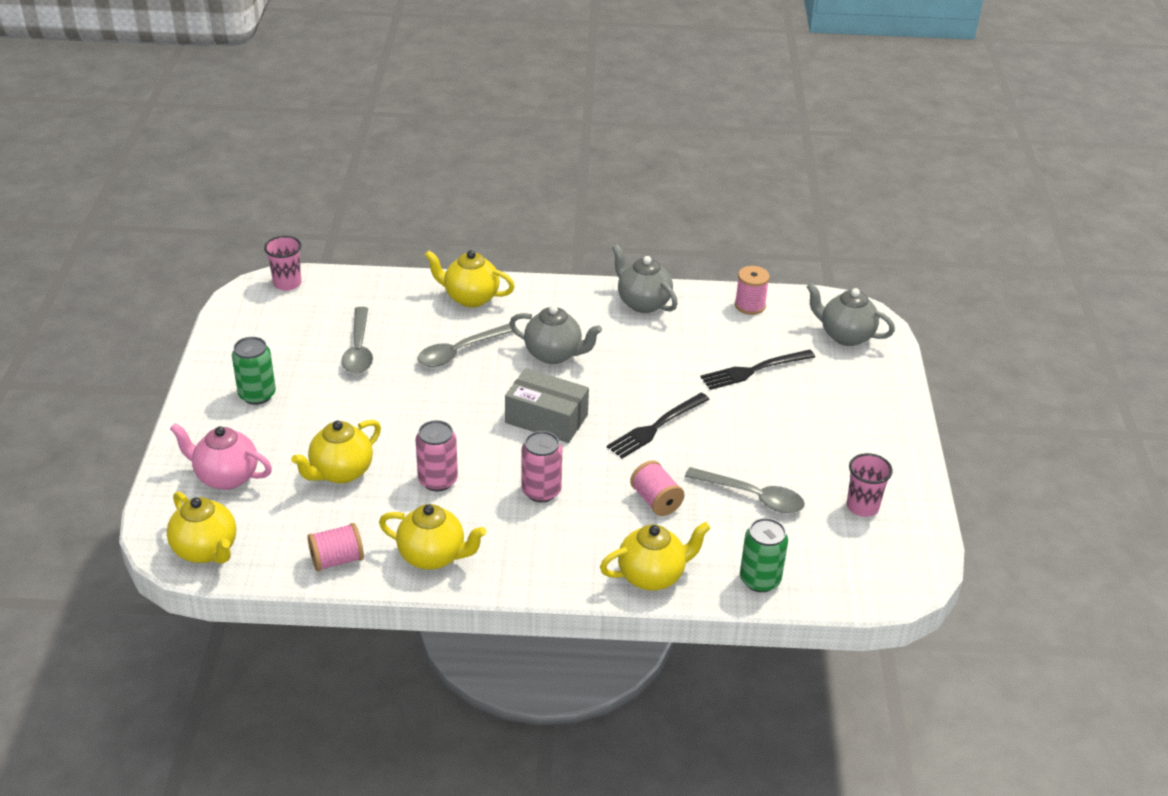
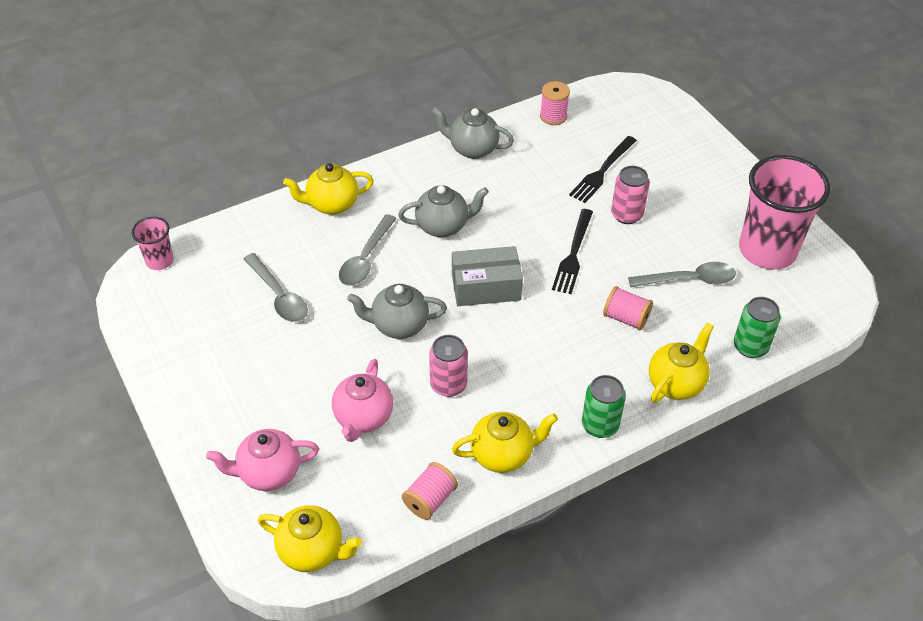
camera: 30 degrees left, 10 degrees up
green can [232,337,276,405] -> green can moved to [582,375,626,438]
yellow teapot [291,420,381,484] -> pink teapot [332,359,393,442]
pink can [521,431,562,502] -> pink can moved to [611,166,650,224]
grey teapot [807,283,895,346] -> grey teapot moved to [347,284,447,339]
pink cup [846,453,893,517] -> pink cup [739,155,830,270], size x2.11

